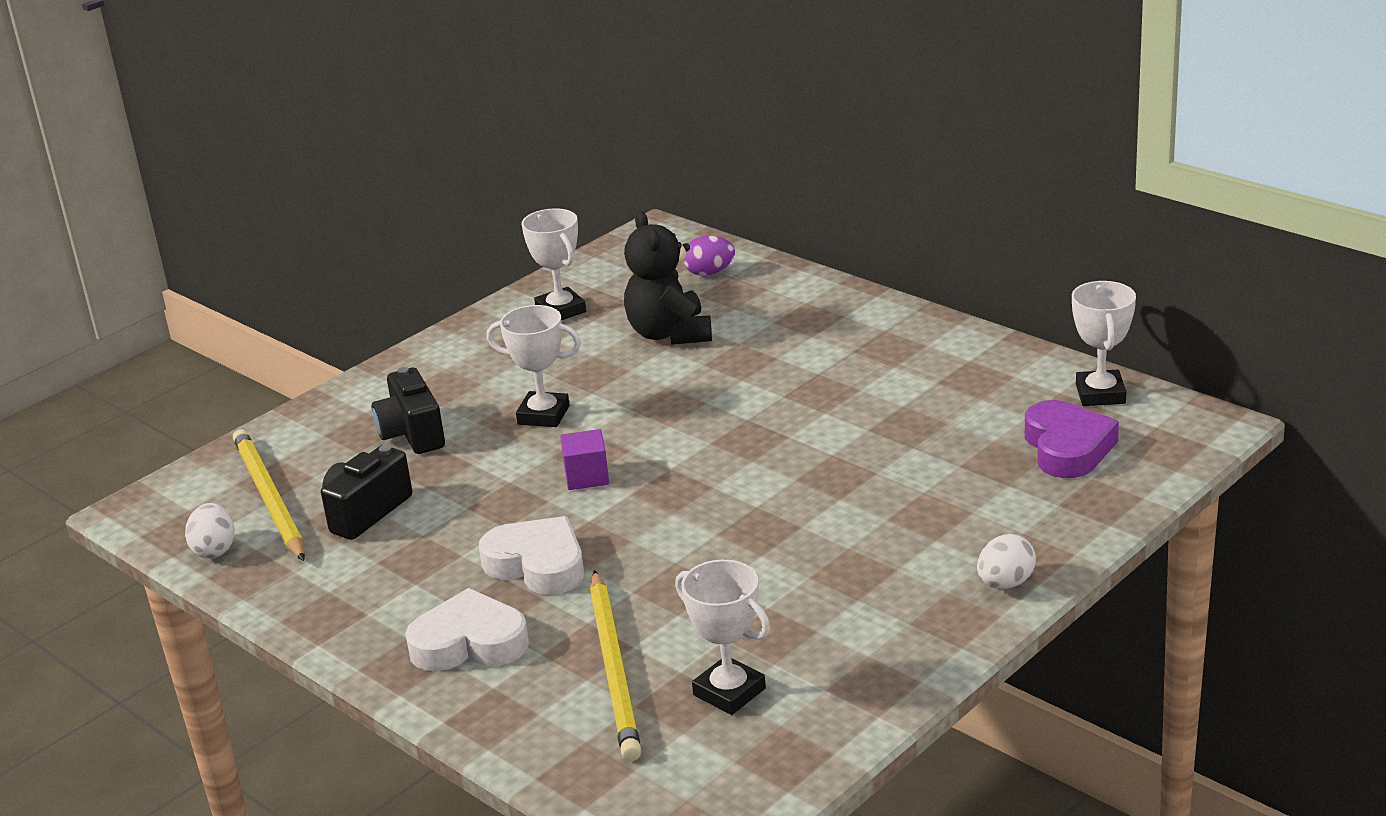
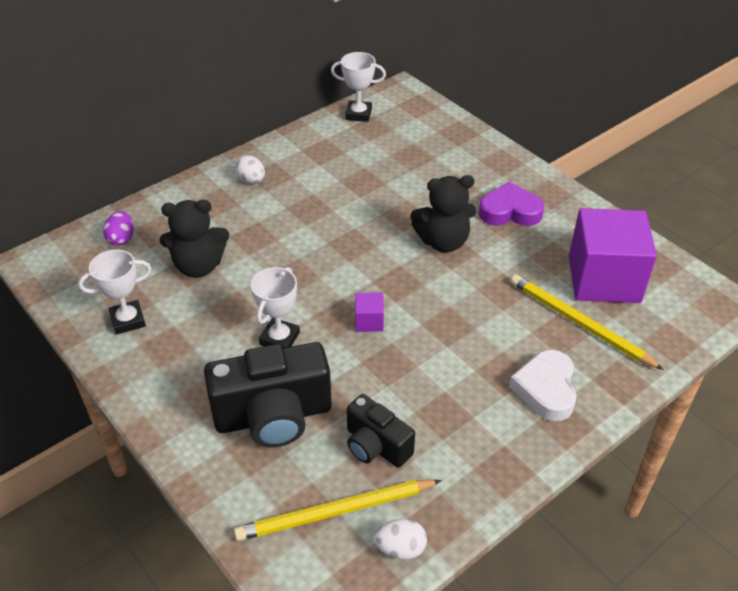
camera: 85 degrees left, 15 degrees up
black camera [372,367,445,454] -> black camera [204,342,332,448], size x1.70
white heart [479,516,584,595] -> none
yellow pencil [590,570,641,761] -> yellow pencil turned 135 degrees counterclockwise [511,274,664,370]
white trophy [675,560,770,715] -> purple cube [569,208,657,303]
white egg [977,534,1036,589] -> white egg moved to [235,155,265,184]
purple heart [1025,400,1119,478] -> purple heart moved to [479,182,544,226]
none -> black teddy bear [410,175,476,252]

